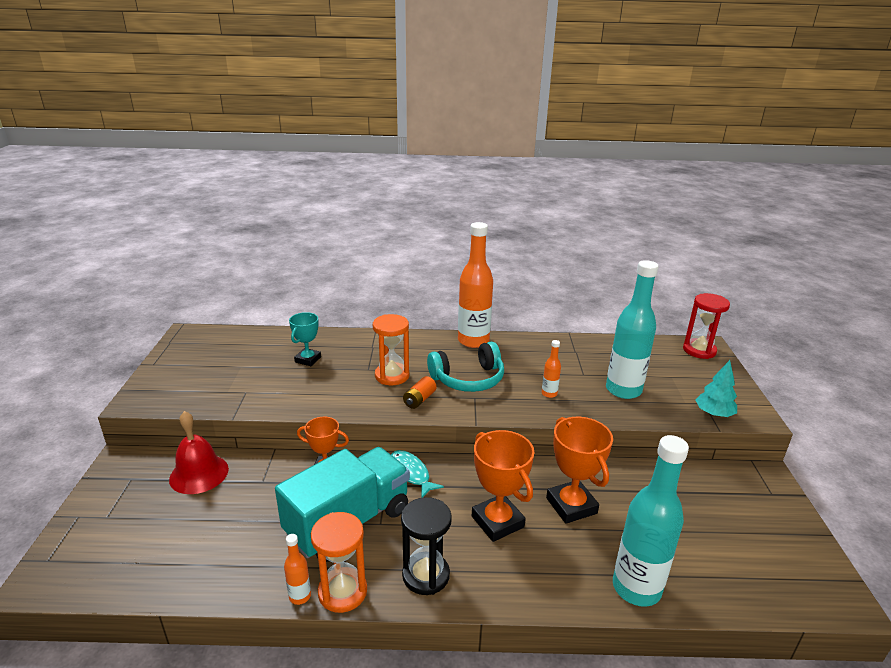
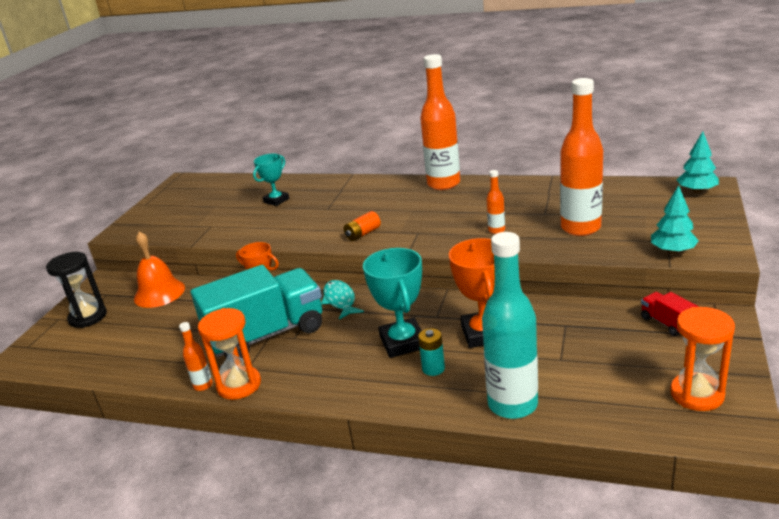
camera: 20 degrees right, 0 degrees up
red bell [169,411,229,494] -> orange bell [134,231,185,308]
orange hourglass [373,314,409,385] -> orange hourglass moved to [670,307,735,411]
black hourglass [401,497,452,595] -> black hourglass moved to [46,252,107,328]
turquoise headphones [427,341,504,392] -> none
orange trophy [472,430,535,542] -> turquoise trophy [363,248,422,358]
turquoise bottle [606,260,659,399] -> orange bottle [560,78,603,236]
red hourglass [683,293,730,359] -> turquoise tree [677,132,719,193]
none -> turquoise battery [418,328,445,376]
none -> red truck [641,292,699,337]

